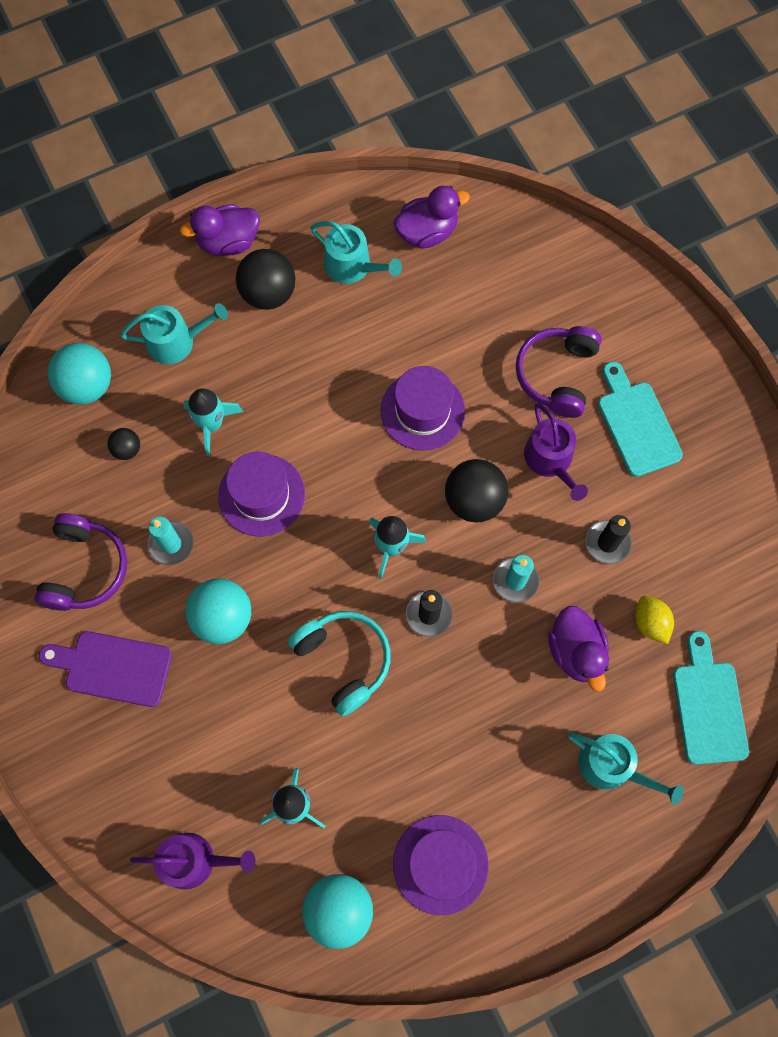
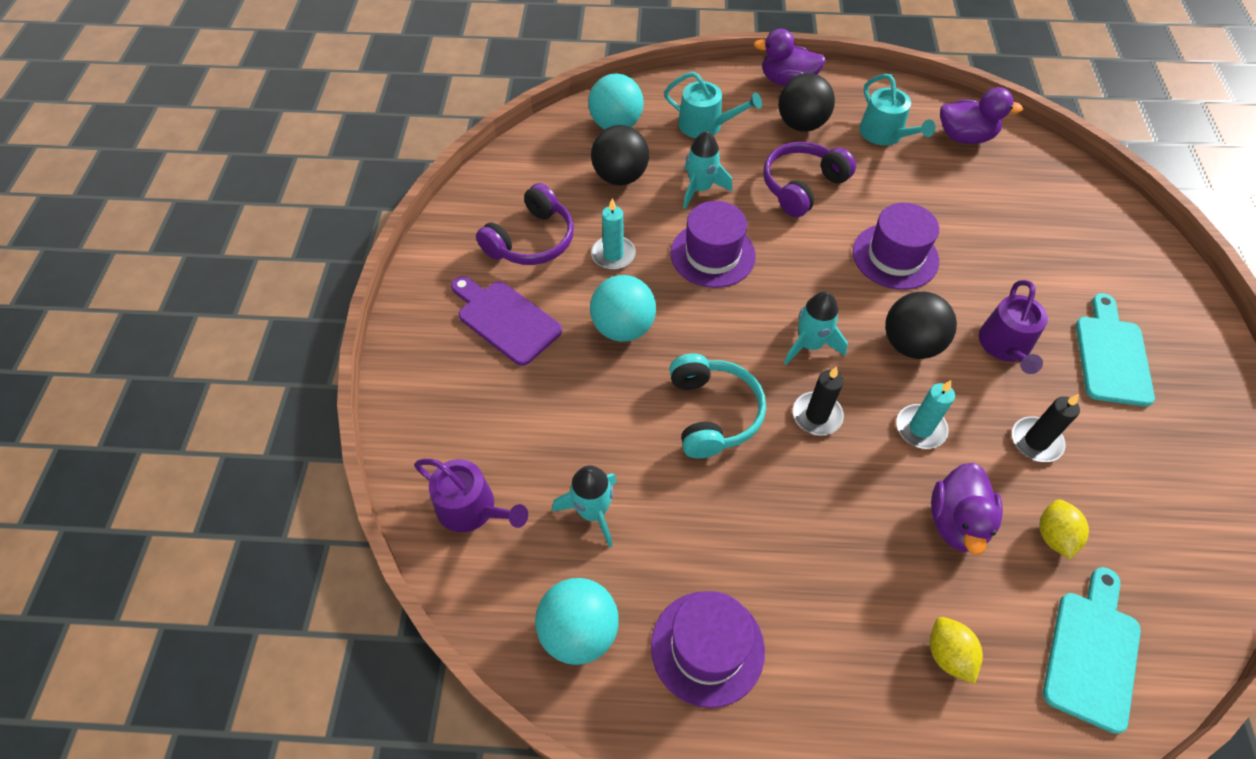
camera: 30 degrees right, 15 degrees down
black ball [107,428,140,460] -> black ball [591,125,649,185], size x1.93
purple headphones [516,326,602,418] -> purple headphones moved to [763,142,856,217]
turquoise watering can [568,732,684,805] -> yellow lemon [930,617,983,684]

